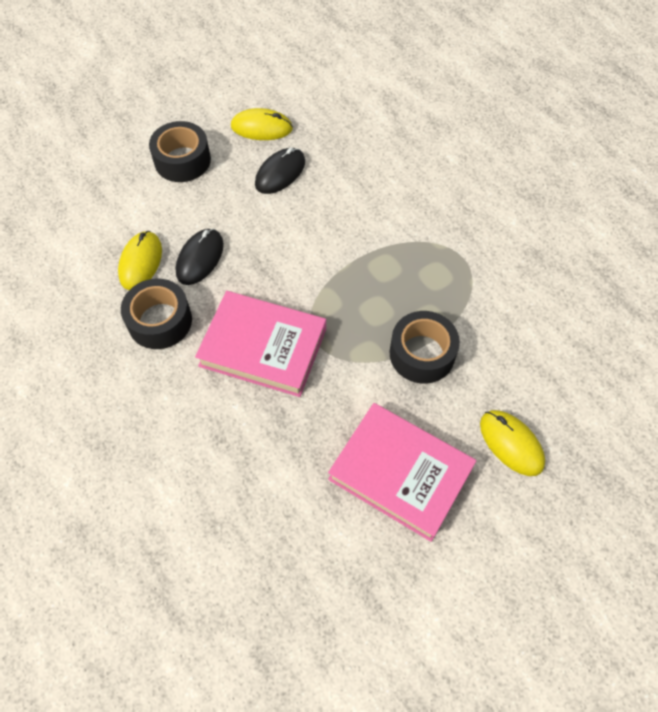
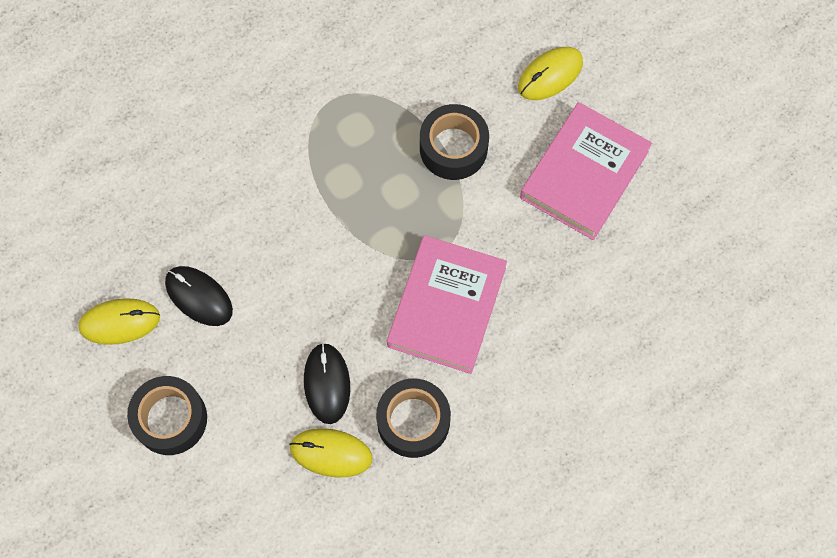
camera: 90 degrees left, 10 degrees up
black mouse [176,229,224,285] -> black mouse turned 60 degrees clockwise [304,343,350,424]
yellow mouse [231,108,293,140] -> yellow mouse turned 75 degrees clockwise [79,298,160,345]

